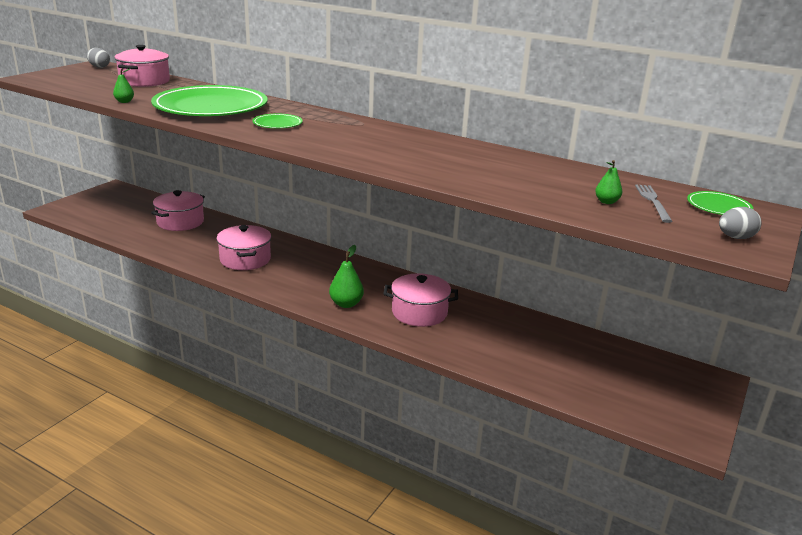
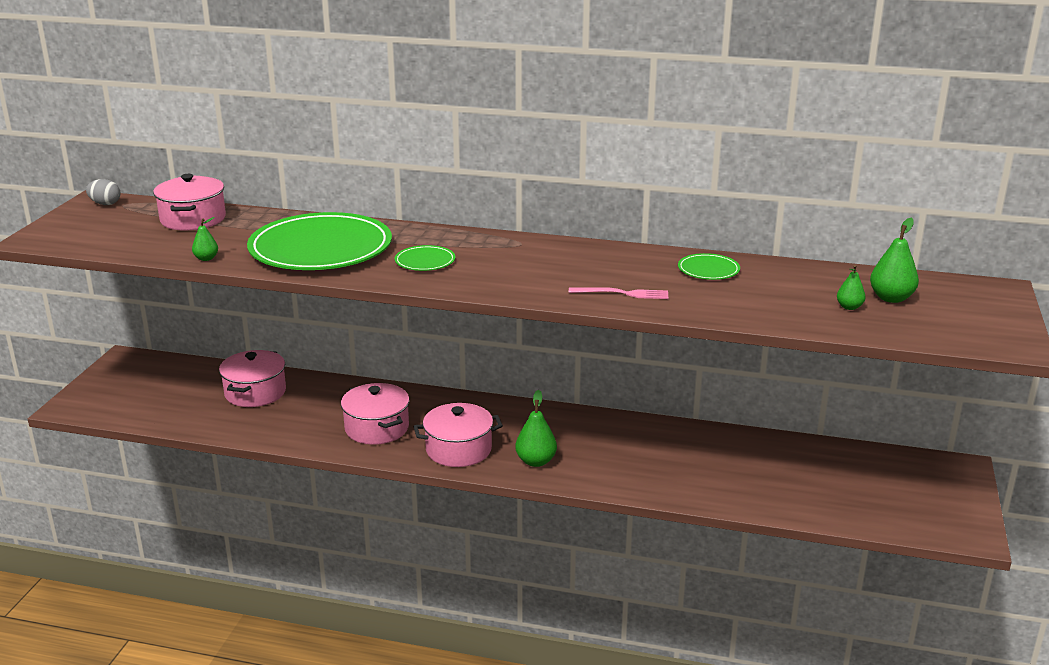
camera: 15 degrees left, 0 degrees up
pink pot [383,273,458,327] -> pink pot moved to [414,403,503,467]
grey fork [635,185,673,223] -> green pear [870,218,919,303]
green plate [687,191,753,215] -> green plate moved to [678,253,740,280]
grey egg [719,207,762,239] -> none
none -> pink fork [569,287,668,299]

